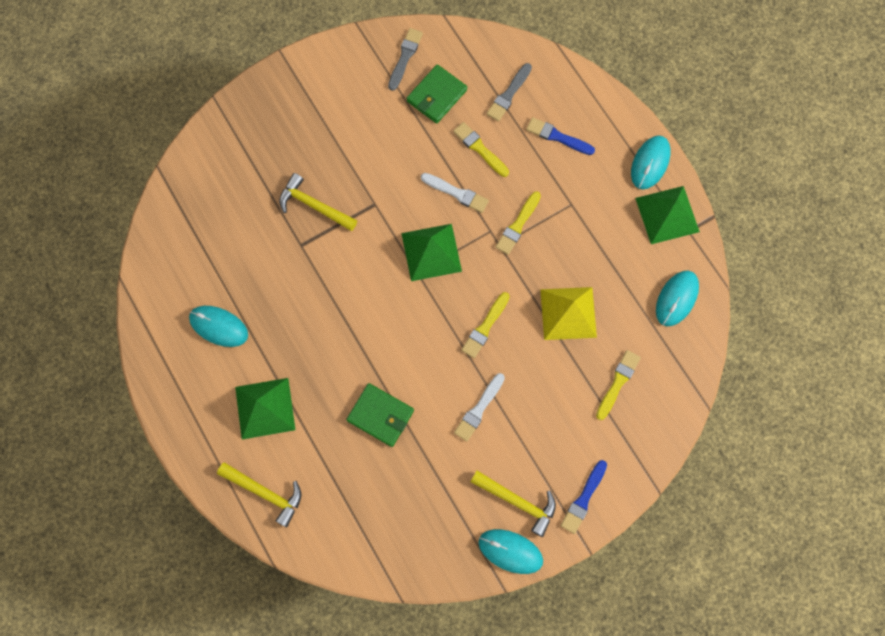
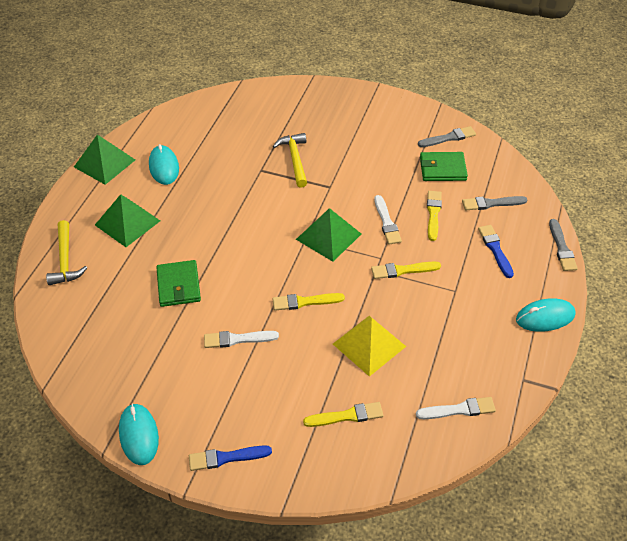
camera: 50 degrees right, 25 degrees down
yellow hammer [471,471,556,537] -> none
green pyramid [635,186,700,244] -> green pyramid moved to [74,135,135,185]
turquoise mouse [656,271,699,326] -> white brush [416,397,496,419]
none -> grey brush [549,219,578,271]

